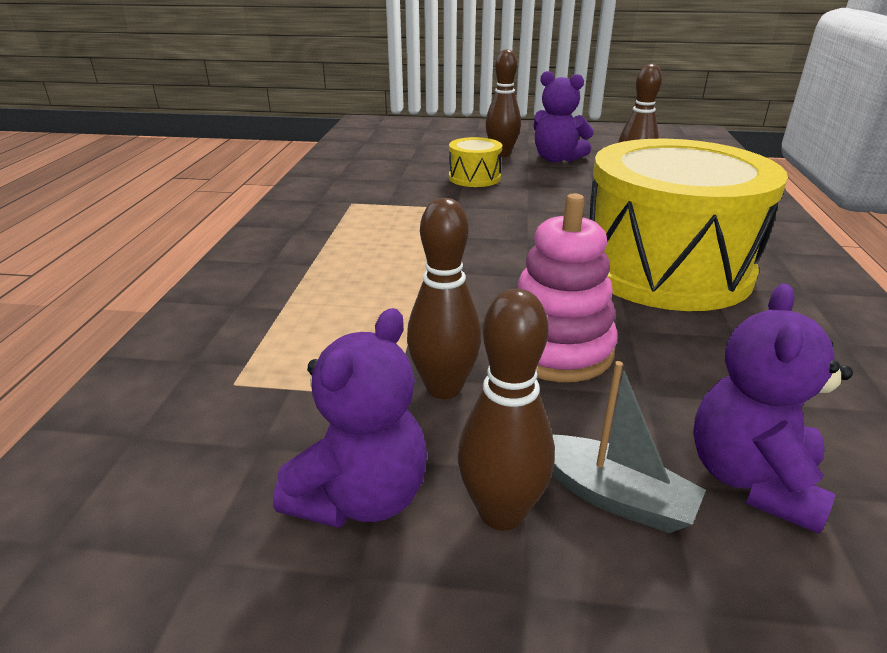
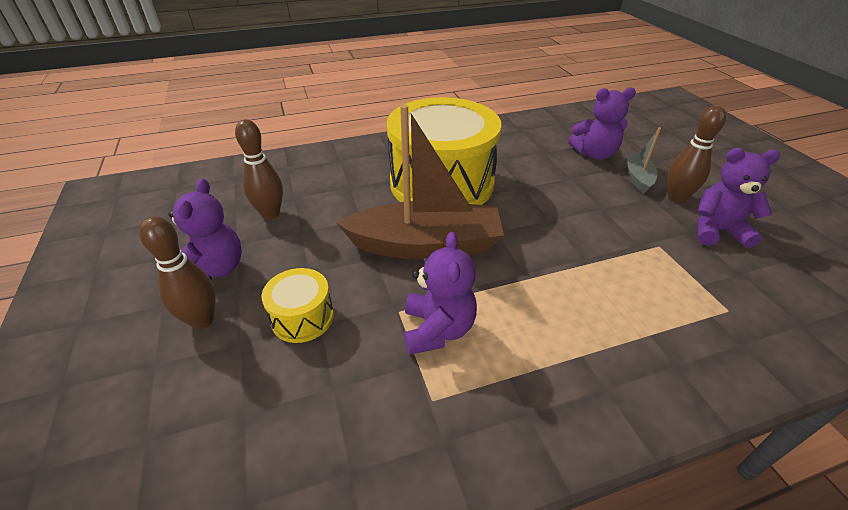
camera: 115 degrees left, 10 degrees up
brown bowling pin [407,198,482,399] -> none
pink stacking toy [518,193,618,382] -> none
none -> brown boat [336,105,504,259]
none -> purple teddy bear [404,232,477,355]

